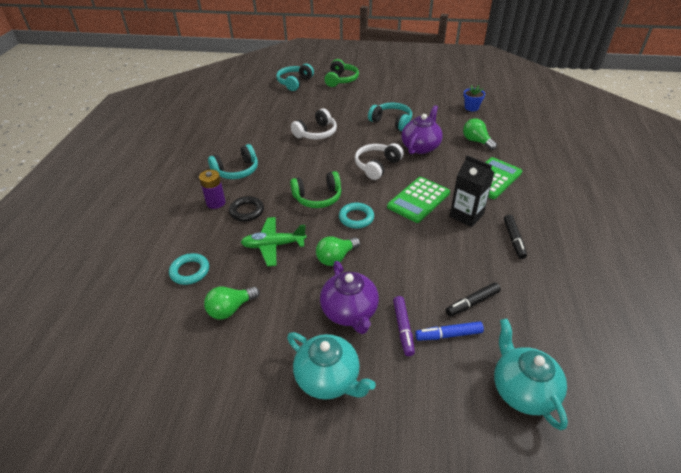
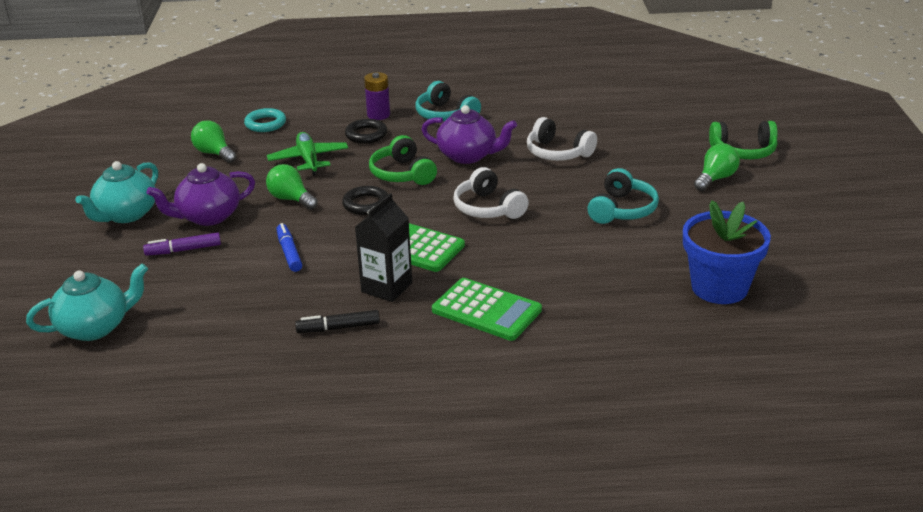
camera: 80 degrees right, 10 degrees down
turquoise headphones [276,64,314,91] -> none
turquoise ring [339,203,374,229] -> black ring [342,186,388,215]
white headphones [355,143,404,180] -> white headphones turned 150 degrees counterclockwise [453,167,529,219]
purple teapot [401,105,443,154] -> purple teapot moved to [421,105,517,164]
blue marker [415,321,484,341] -> blue marker moved to [276,223,302,272]
black marker [446,282,501,317] -> none
green light bulb [463,118,497,150] -> green light bulb moved to [694,143,740,191]
blue flower pot [464,85,485,111] -> blue flower pot [683,200,771,304], size x2.01

